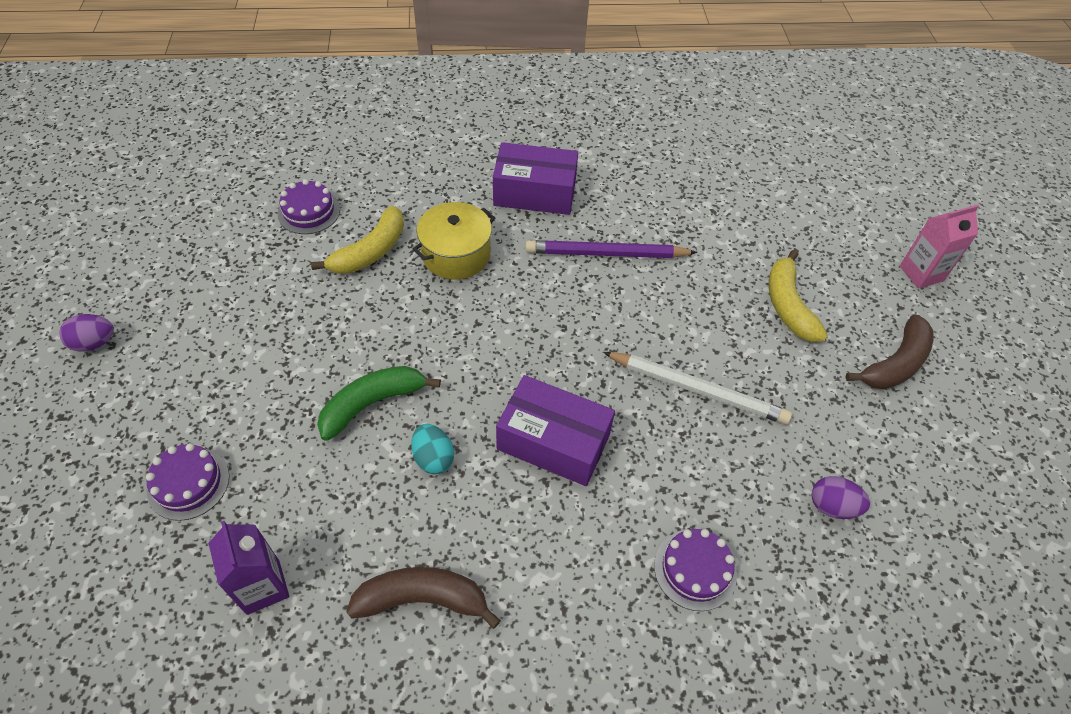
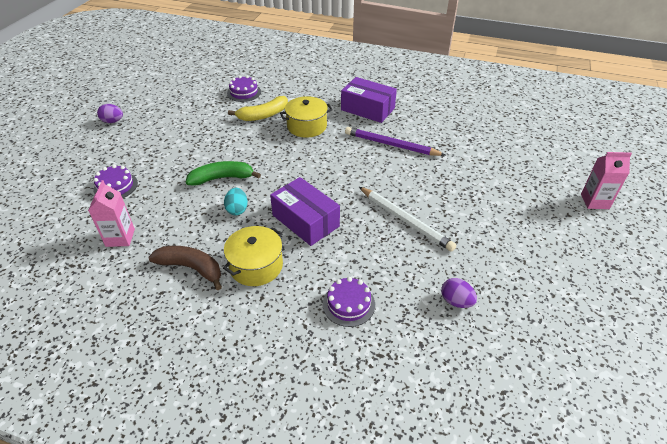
camera: 25 degrees right, 10 degrees down
purple carton [208,521,289,615] -> pink carton [88,180,135,247]
yellow banana [769,250,828,342] -> none
brown banana [845,315,934,389] -> none
none -> yellow pot [223,226,283,286]

